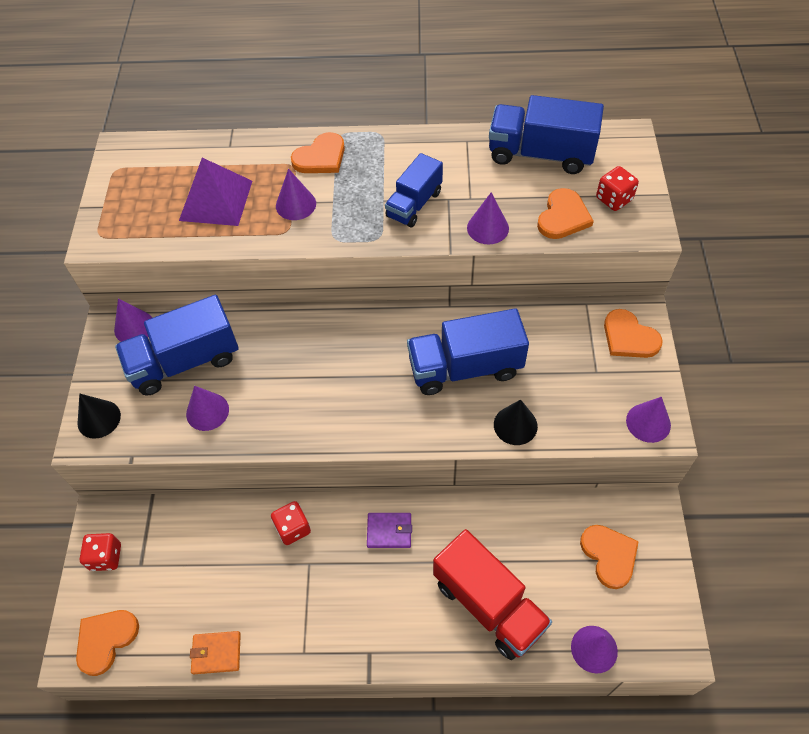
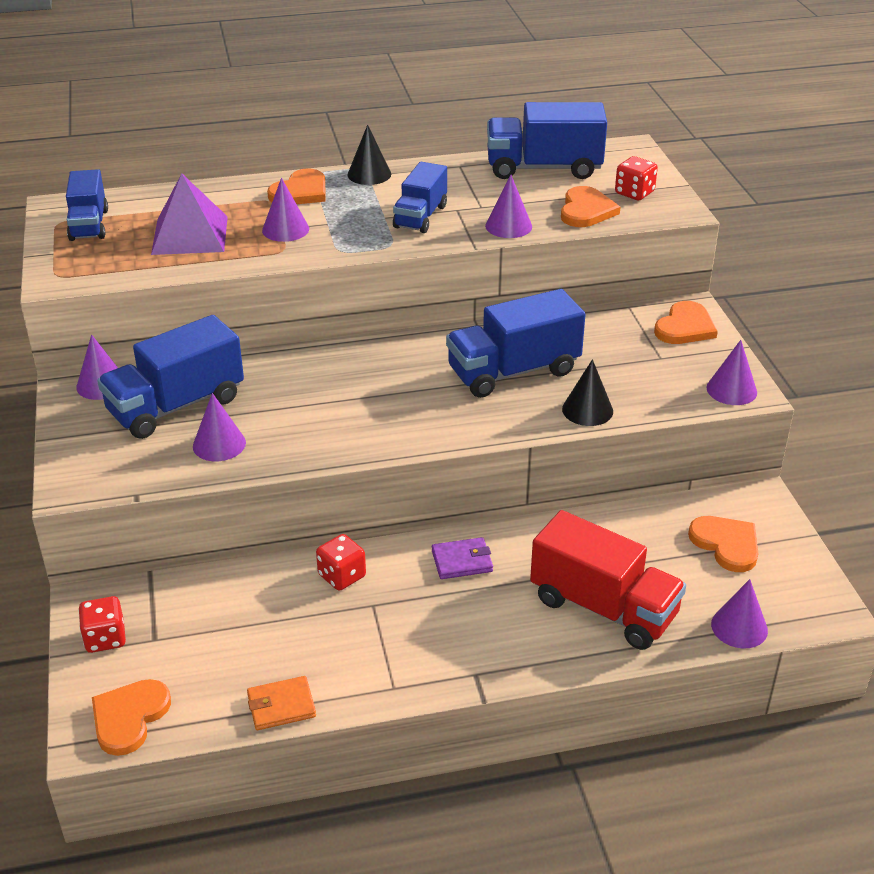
camera: 15 degrees left, 20 degrees down
black cone [77,394,121,439] -> black cone moved to [347,125,391,185]
orange heart [604,309,663,358] -> orange heart turned 90 degrees counterclockwise [654,301,718,344]
none -> blue truck [66,169,108,241]

